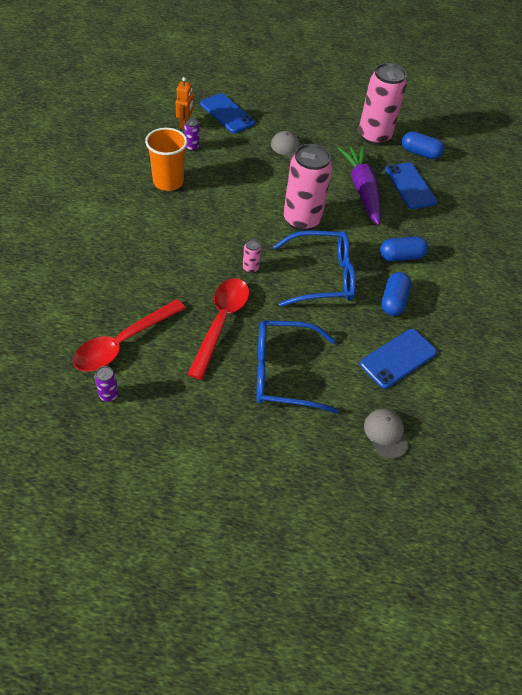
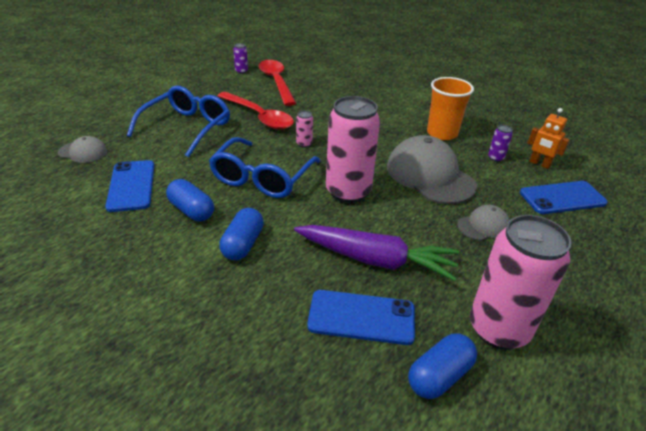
camera: 120 degrees right, 15 degrees down
none -> grey cap [387,135,477,204]

